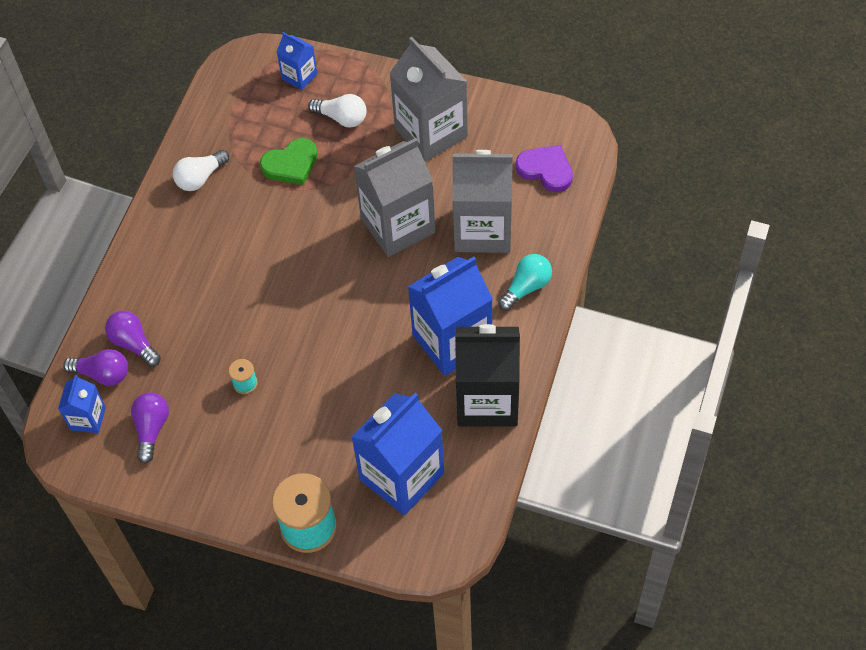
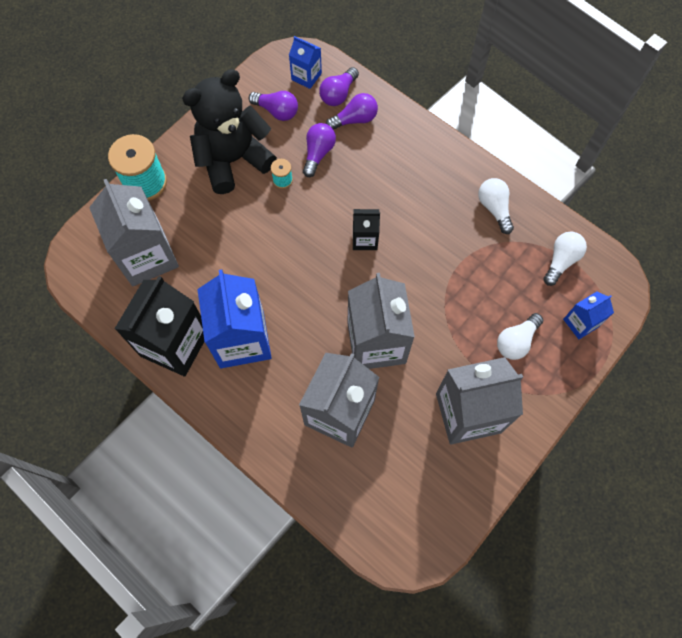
camera: 110 degrees right, 10 degrees up
green heart [260,138,318,185] -> none
blue carton [351,393,444,515] -> grey carton [89,179,179,286]
turquoise light bulb [498,254,552,311] -> none
purple heart [516,145,573,192] -> none
none -> black teddy bear [182,69,277,194]
none -> purple light bulb [303,123,336,177]
none -> black carton [353,209,380,250]
none -> white light bulb [543,232,587,286]

